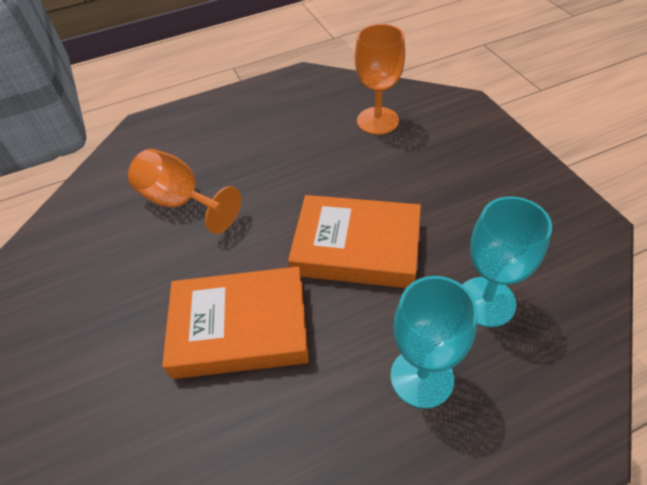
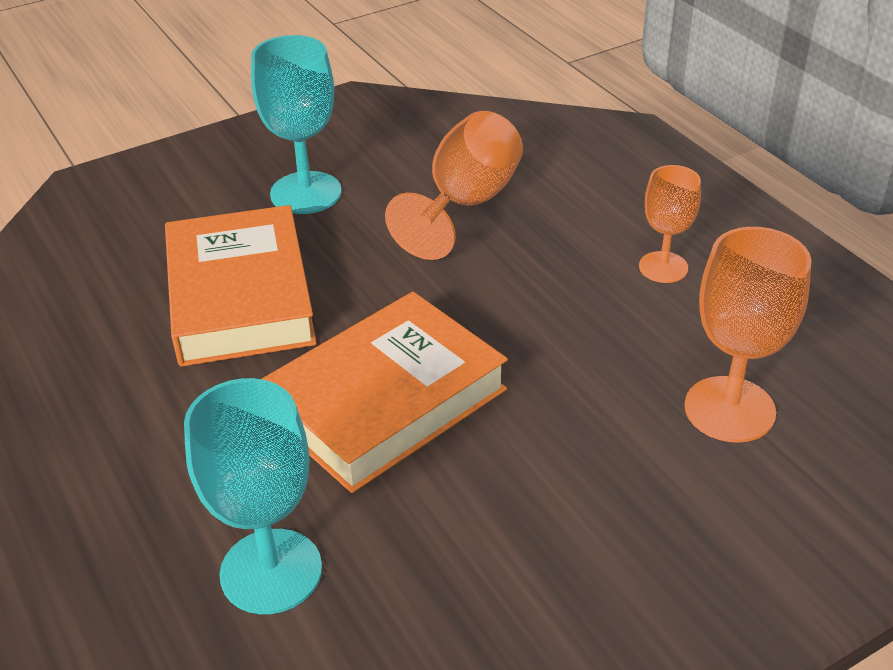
camera: 80 degrees right, 10 degrees down
orange book [288,195,421,288] -> orange book turned 45 degrees clockwise [262,292,508,493]
turquoise goblet [391,276,478,409] -> turquoise goblet moved to [251,35,342,214]
none -> orange goblet [639,165,701,283]

